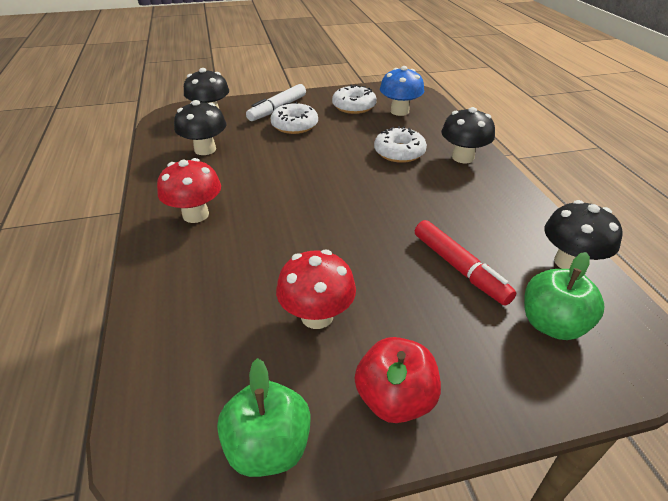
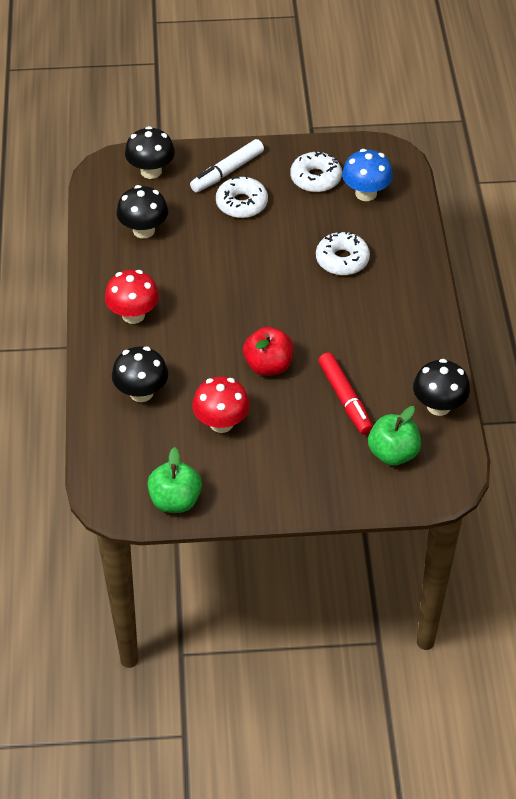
camera: 10 degrees right, 10 degrees up
red apple [355,337,441,423] -> red apple moved to [243,327,294,376]
black mushroom [441,107,495,163] -> black mushroom moved to [112,346,168,402]

